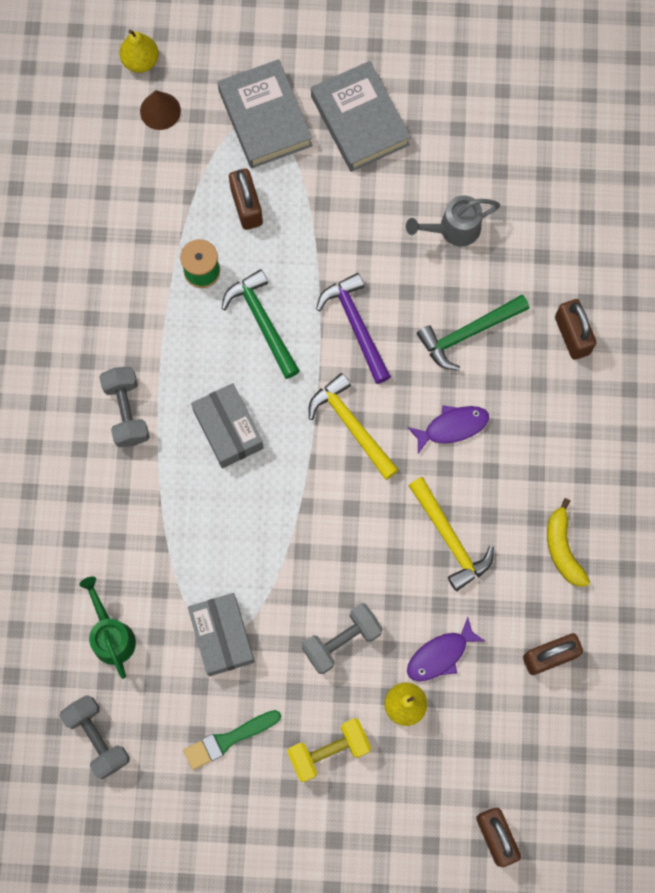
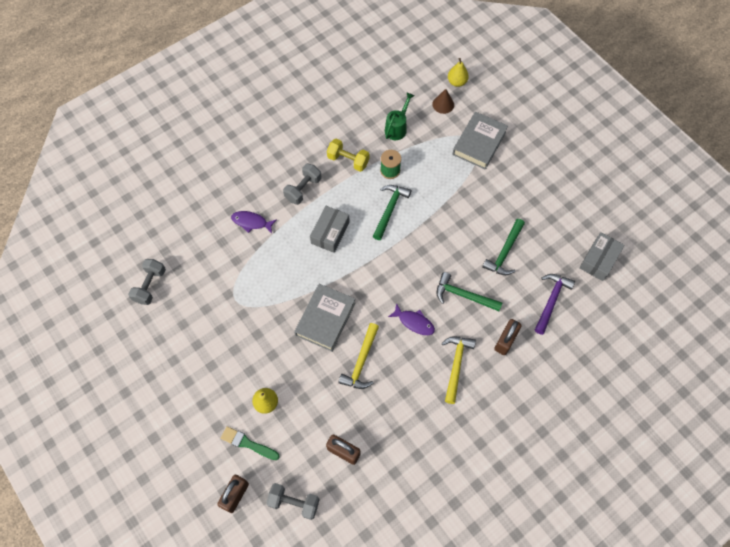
camera: 50 degrees right, 10 degrees down
green watering can [79,577,136,679] -> green watering can moved to [385,92,414,140]
green brush [183,710,281,770] -> green brush moved to [221,426,280,460]
grey box [188,593,255,676] -> grey box moved to [579,232,625,281]
brown padlock [229,169,263,230] -> none
yellow dumbbell [287,718,371,782] -> yellow dumbbell moved to [327,139,369,172]
grey dumbbell [302,603,383,674] -> grey dumbbell moved to [266,483,320,520]
yellow hammer [309,373,399,480] -> yellow hammer moved to [442,336,476,404]
grey book [311,61,411,172] -> grey book moved to [294,284,356,351]
purple hammer [316,273,391,384] -> purple hammer moved to [535,274,575,335]
grey watering can [406,196,500,246] -> green hammer [482,219,525,275]
purple fish [407,617,485,681] -> purple fish moved to [231,211,277,234]
yellow banana [547,498,590,587] -> none

